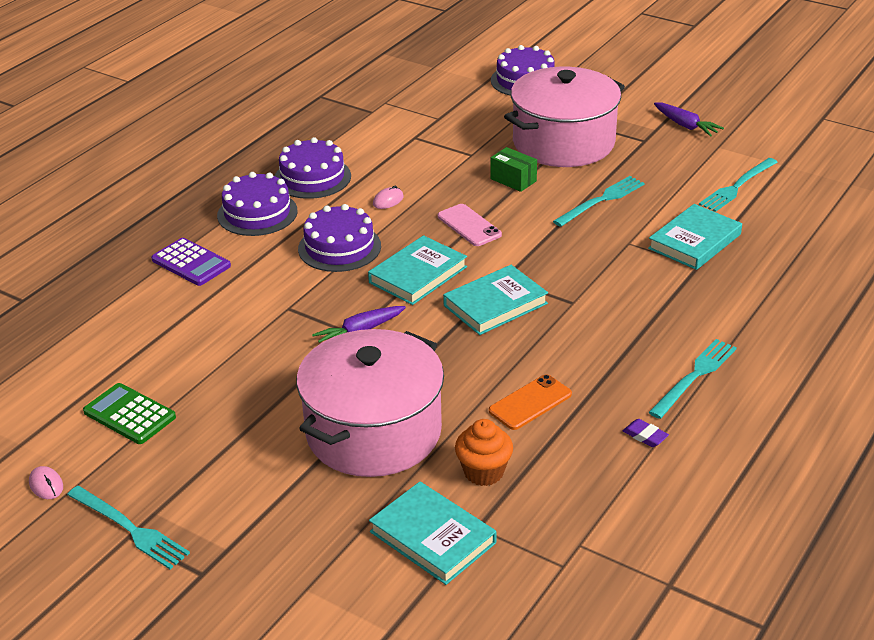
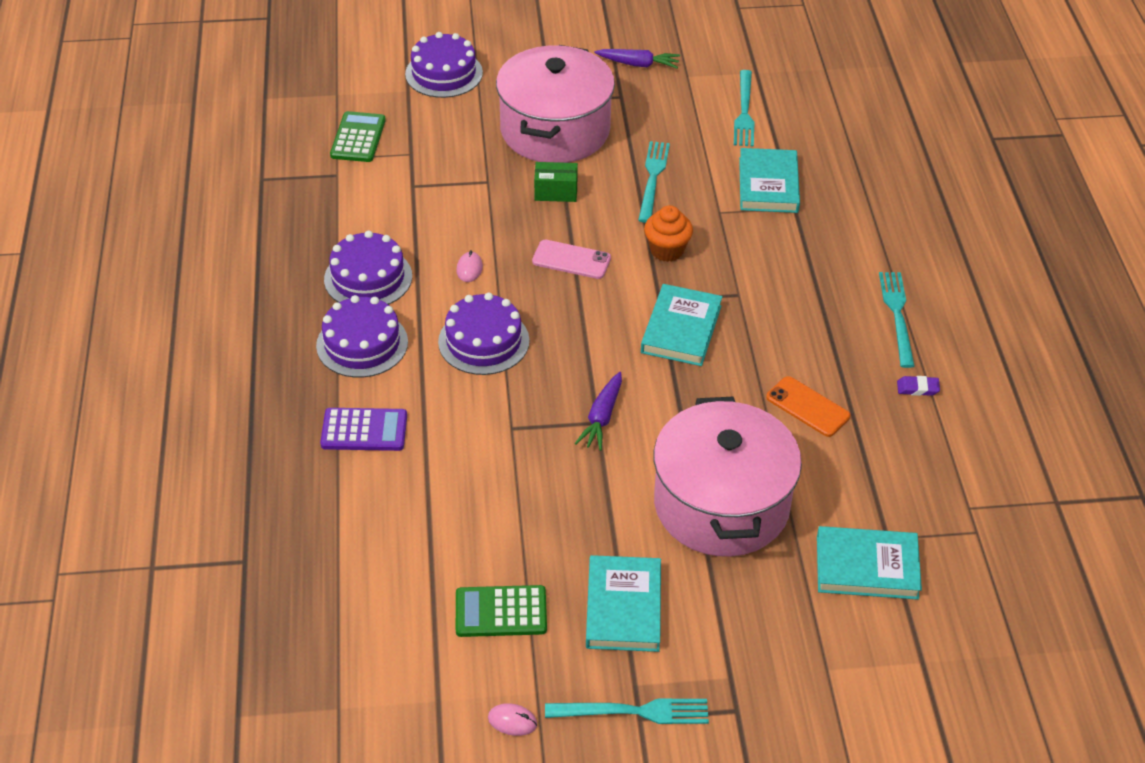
camera: 40 degrees left, 10 degrees up
turquoise book [368,235,467,305] -> turquoise book moved to [586,555,661,652]
orange cupcake [455,419,513,486] -> orange cupcake moved to [644,205,693,262]
orange phone [489,374,572,430] -> orange phone turned 60 degrees counterclockwise [766,376,850,437]
none -> green calculator [330,111,386,162]

